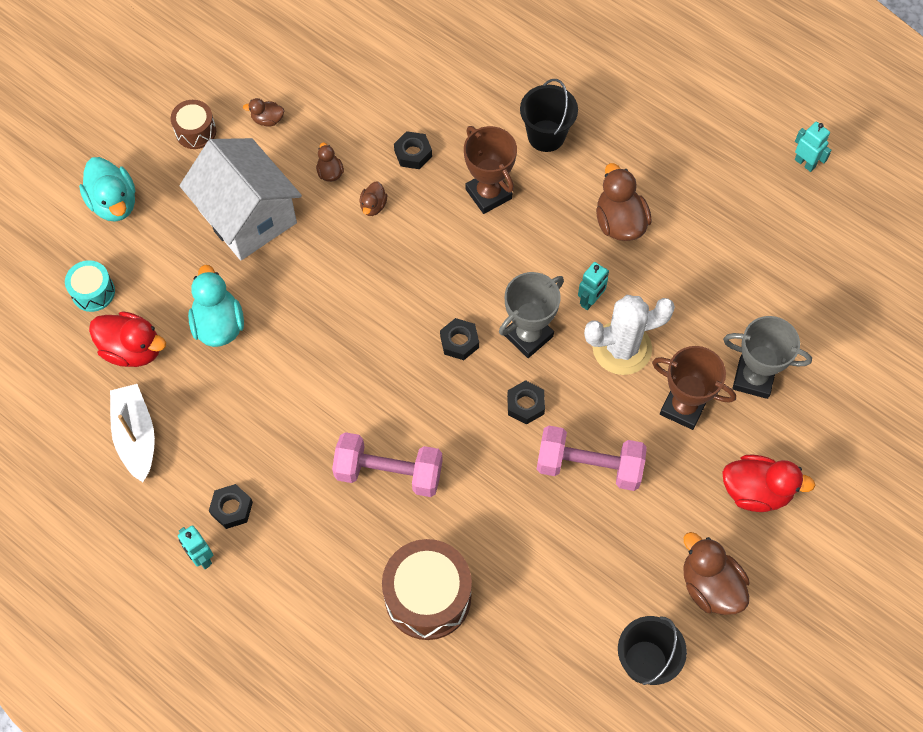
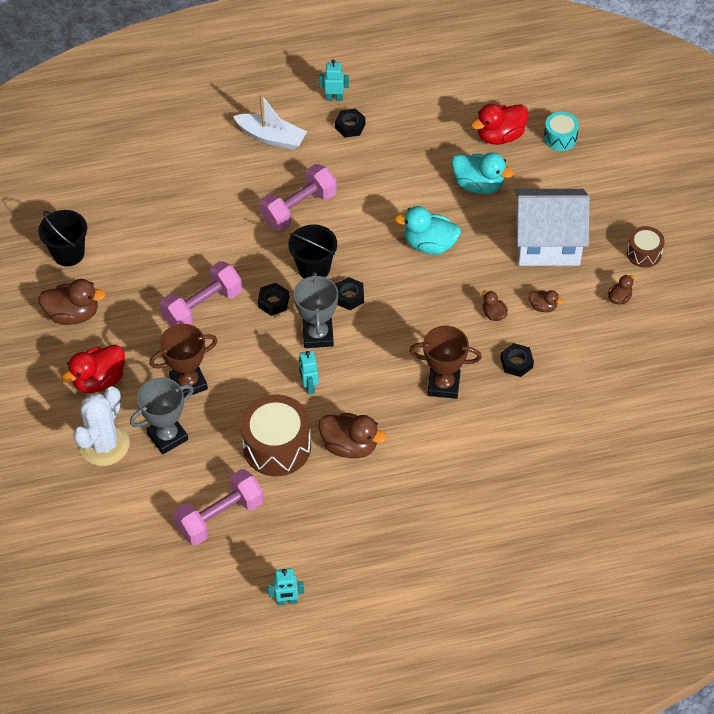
camera: 130 degrees right, 10 degrees down
turquoise duck [79,157,135,222] -> turquoise duck moved to [394,206,461,255]
white boat [110,384,155,482] -> white boat moved to [233,94,307,150]
brown drum [382,539,472,640] -> brown drum moved to [240,394,311,476]
black bucket [520,79,578,152] -> black bucket moved to [288,225,337,279]
white cactus [584,295,675,375] -> white cactus moved to [73,386,130,466]
none -> pink dumbbell [173,469,264,545]

